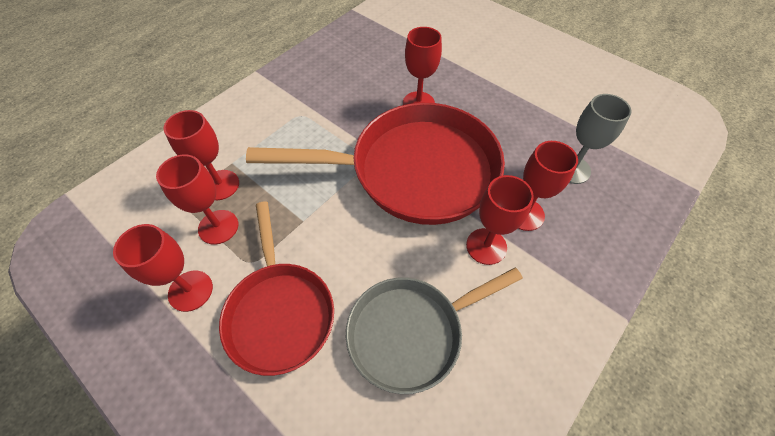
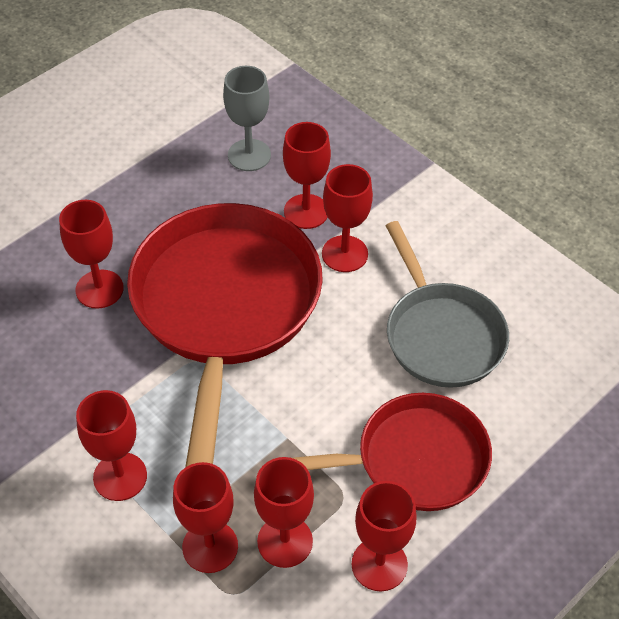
camera: 85 degrees left, 5 degrees down
none -> red goblet [76,390,147,501]

